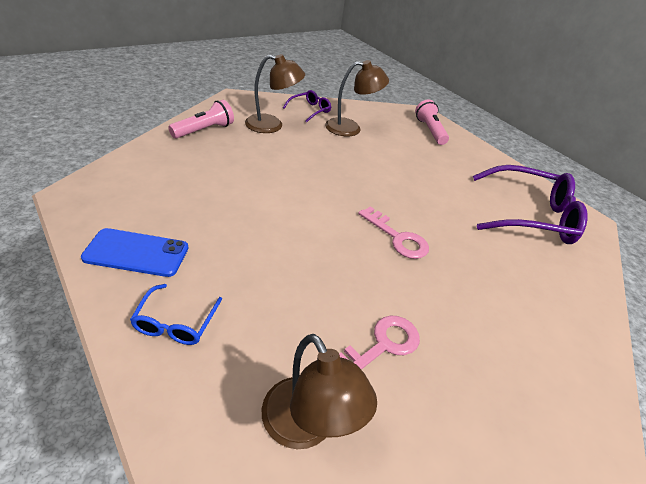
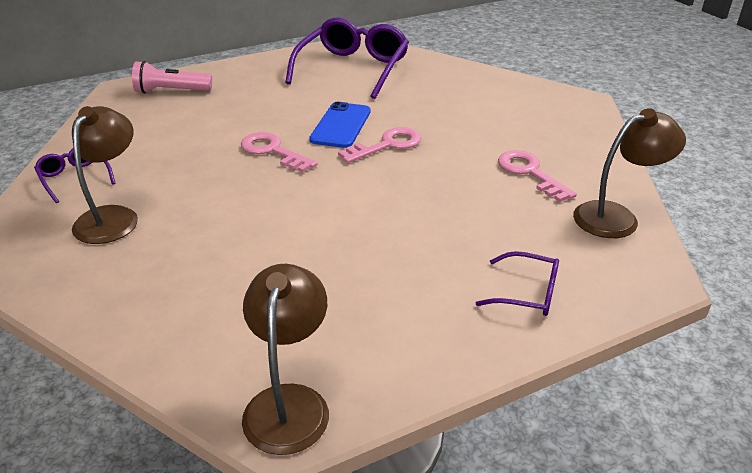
camera: 75 degrees left, 5 degrees down
blue phone [81,228,188,277] -> blue phone moved to [309,102,371,148]
blue glasses [130,284,222,345] -> purple glasses [476,251,559,316]
pink flashlight [168,100,234,139] -> none
brown lamp [325,60,389,137] -> brown lamp moved to [242,264,329,455]
none -> pink key [241,132,317,172]

